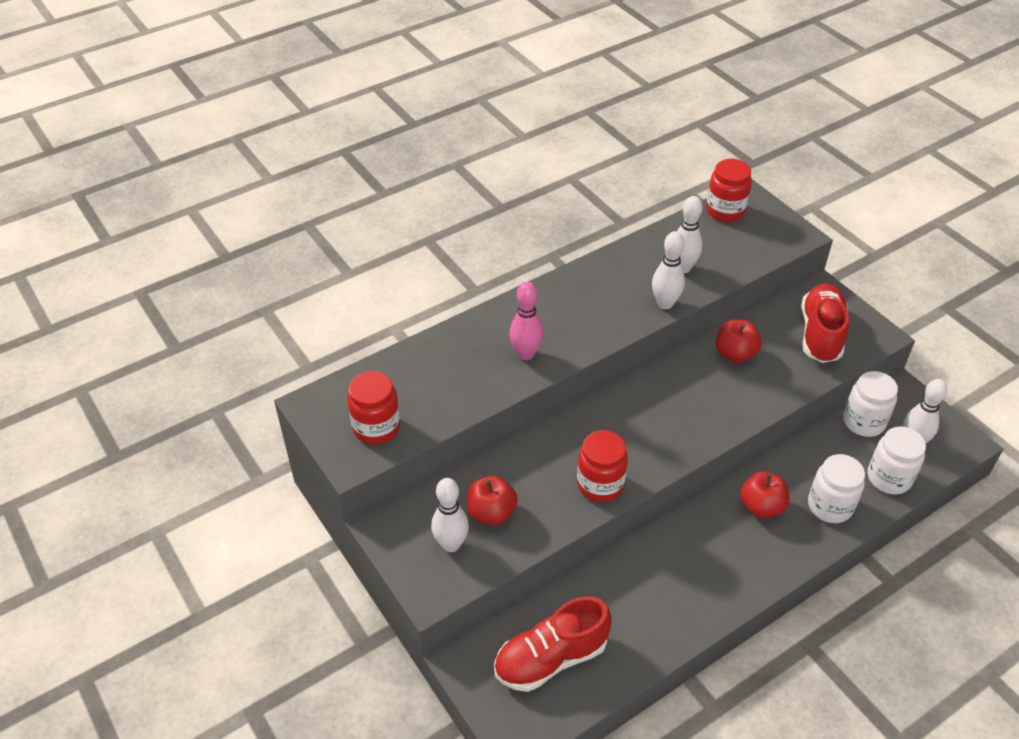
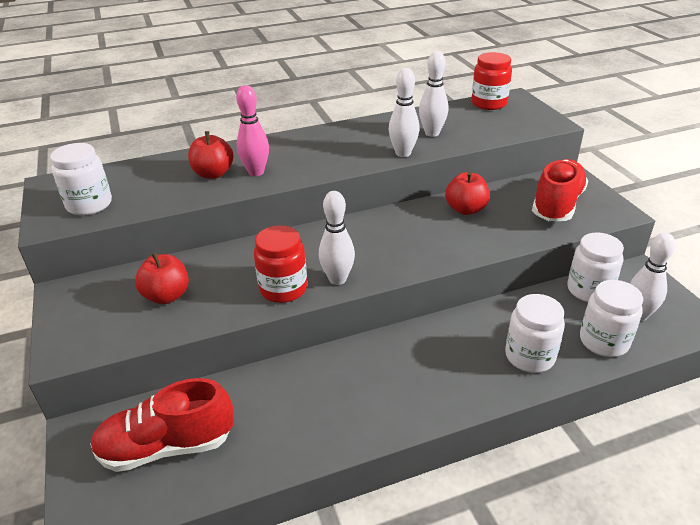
camera: 15 degrees right, 10 degrees down
red jar [347,371,400,445] -> white jar [50,143,112,216]
white bowling pin [431,478,469,552] -> white bowling pin moved to [319,191,355,285]
red apple [740,471,789,518] -> red apple moved to [188,131,233,179]

